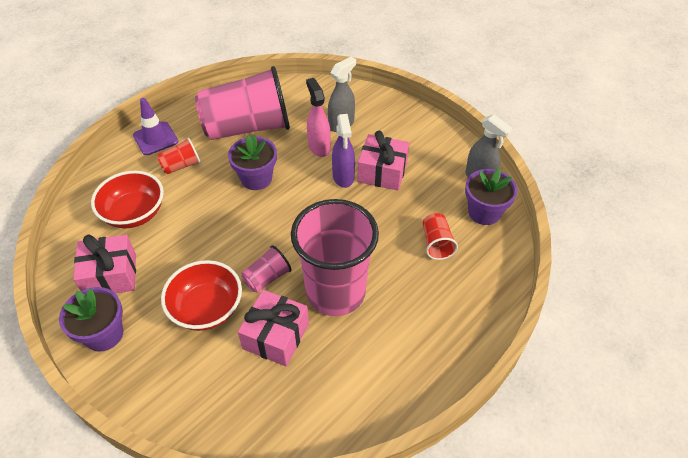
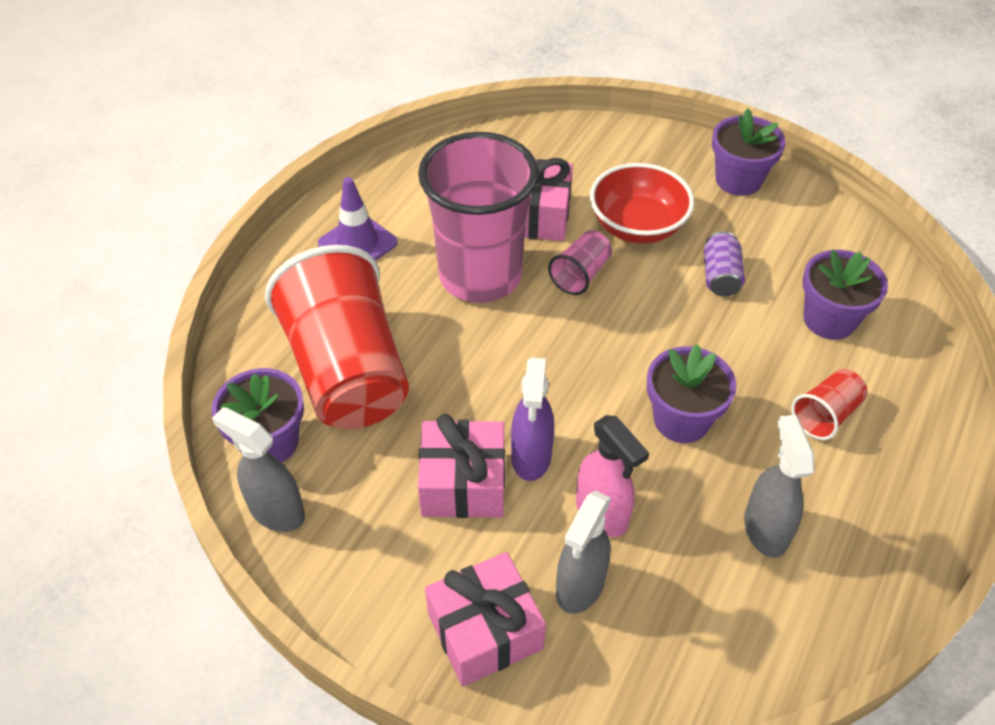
camera: 165 degrees right, 0 degrees up
pink gift [73,234,136,294] -> pink gift moved to [425,552,546,687]
red bowl [91,171,164,228] -> purple flower pot [802,250,888,340]
purple traffic cone [133,98,179,155] -> purple traffic cone moved to [318,177,398,261]
pink cup [195,66,290,140] -> grey spray bottle [744,415,815,558]
purple spray bottle [332,114,355,188] -> purple spray bottle turned 150 degrees counterclockwise [511,357,554,481]
red cup [423,213,458,260] -> red cup [265,245,409,429], size x2.34
none -> purple can [704,231,745,296]

